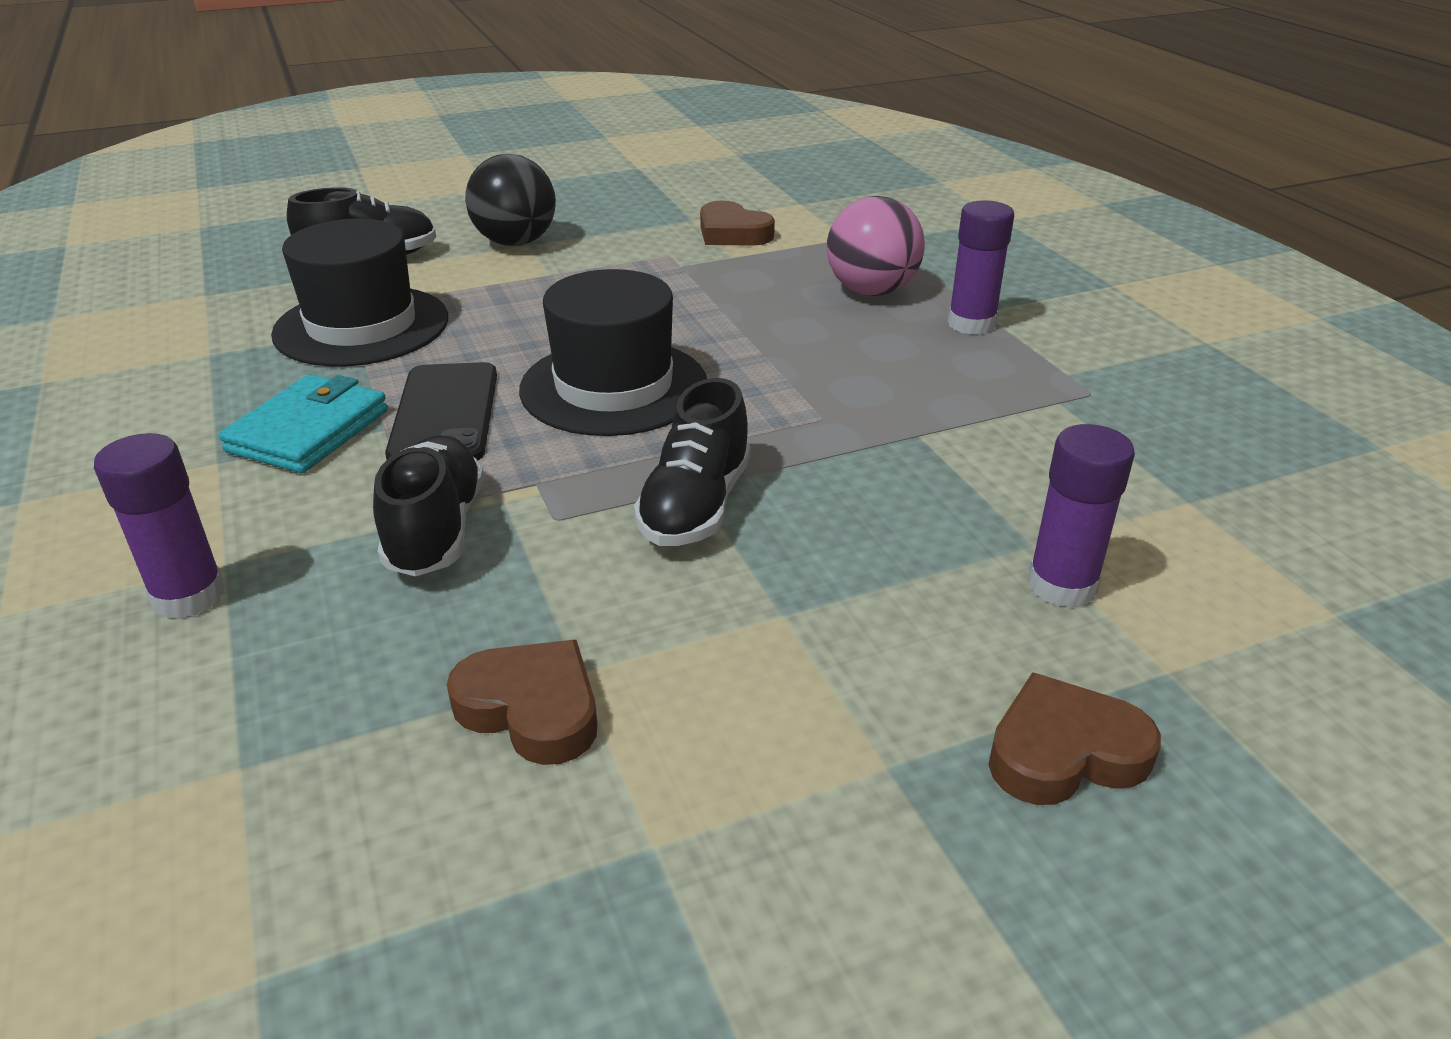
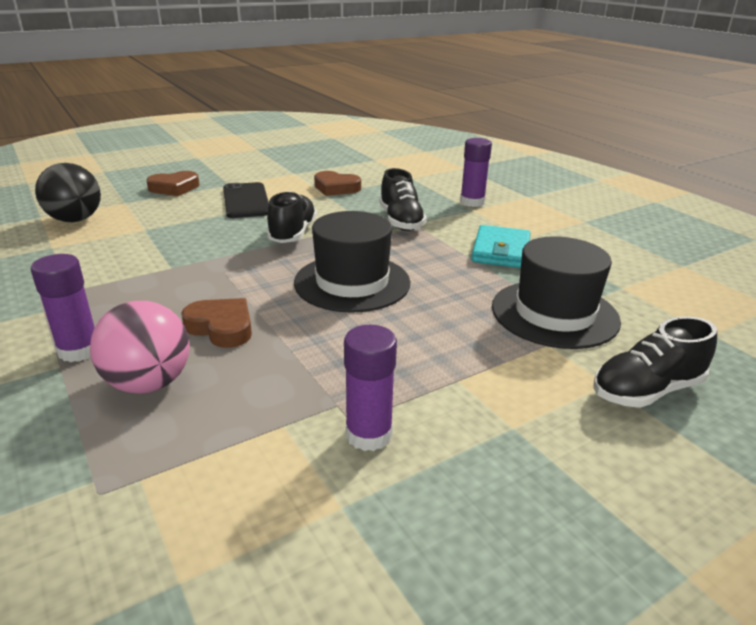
camera: 170 degrees right, 5 degrees down
black phone [385,362,497,460] -> black phone moved to [223,182,269,218]
black ball [465,154,556,246] -> black ball moved to [35,163,101,222]
brown heart [700,200,775,246] -> brown heart moved to [181,298,252,348]
purple glue stick [1028,424,1135,608] -> purple glue stick moved to [344,325,397,451]

